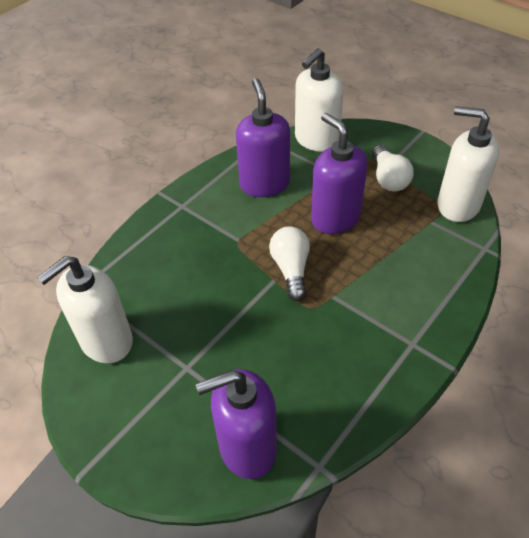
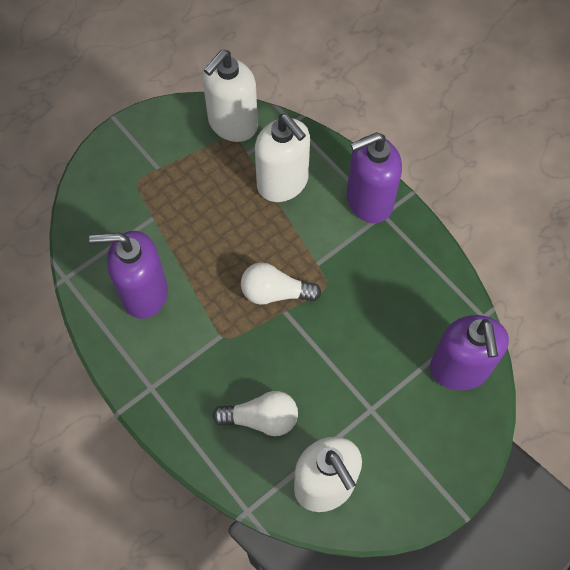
camera: 80 degrees left, 15 degrees up
white soap dispenser [295,48,344,152] -> white soap dispenser moved to [255,114,310,202]
purple soap dispenser [311,113,368,234] -> purple soap dispenser moved to [347,132,402,223]
white light bulb [372,144,414,192] -> white light bulb moved to [212,391,298,436]

